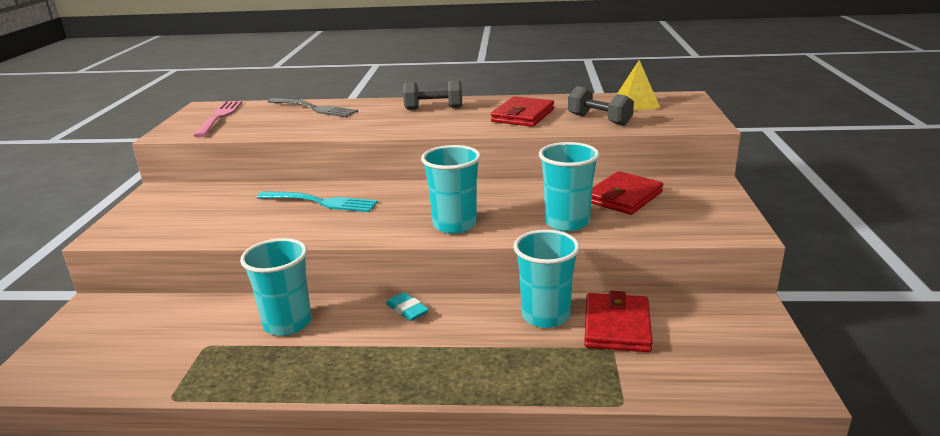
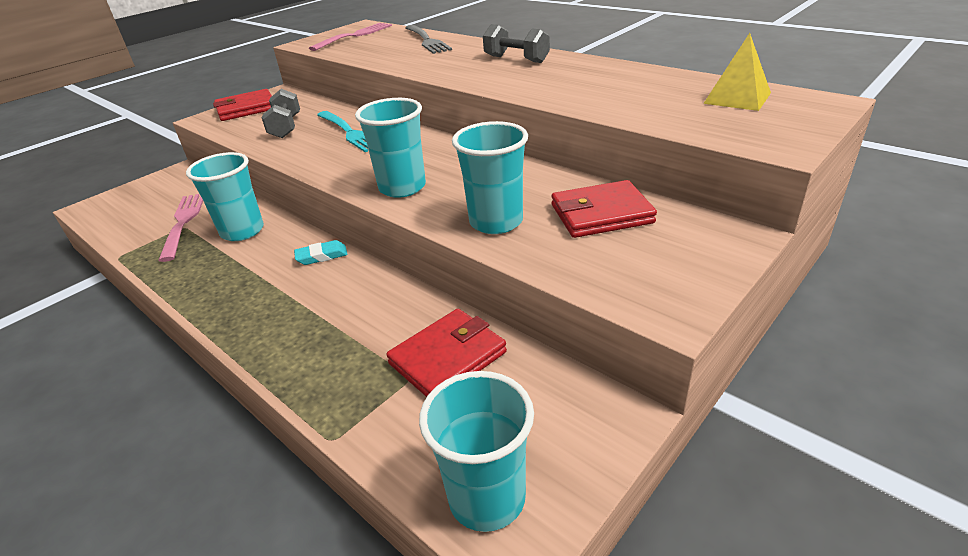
camera: 40 degrees right, 10 degrees up
turquoise eraser [386,292,429,321] -> turquoise eraser turned 75 degrees clockwise [294,240,348,265]
red wallet [491,96,554,127] -> red wallet moved to [213,89,272,121]
turquoise cup [513,229,580,328] -> turquoise cup moved to [419,371,534,532]
grey dumbbell [568,86,634,126] -> grey dumbbell moved to [262,89,300,138]
none -> pink fork [158,194,203,262]

